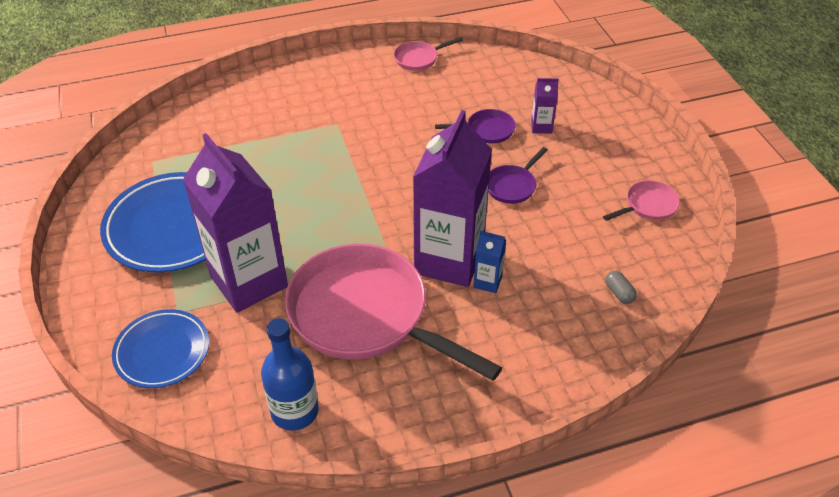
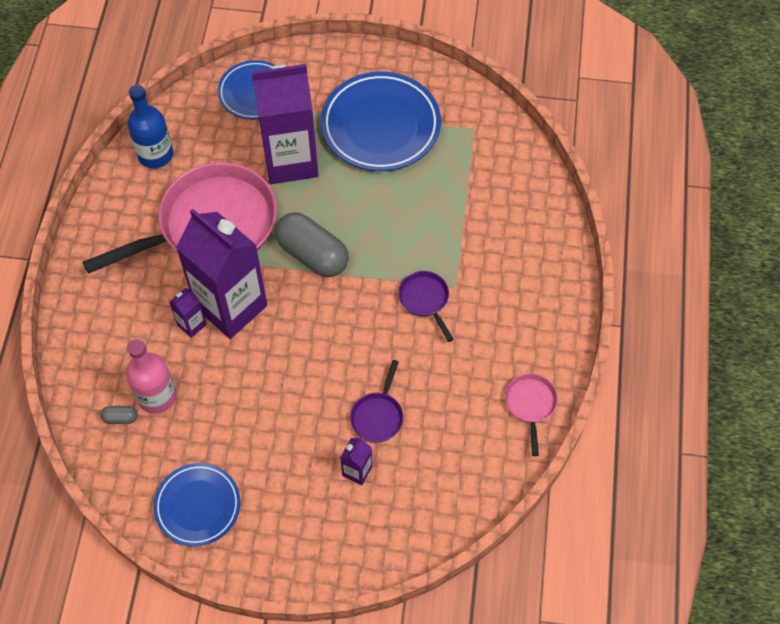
camera: 115 degrees right, 15 degrees up
blue carton [473,231,506,293] -> purple carton [169,287,207,338]
purple pan [488,147,548,204] -> purple pan moved to [398,271,454,342]
pink pan [603,180,680,221] -> blue plate [153,463,240,546]
none -> pink bottle [126,339,176,414]
none -> grey capsule [275,212,349,277]

